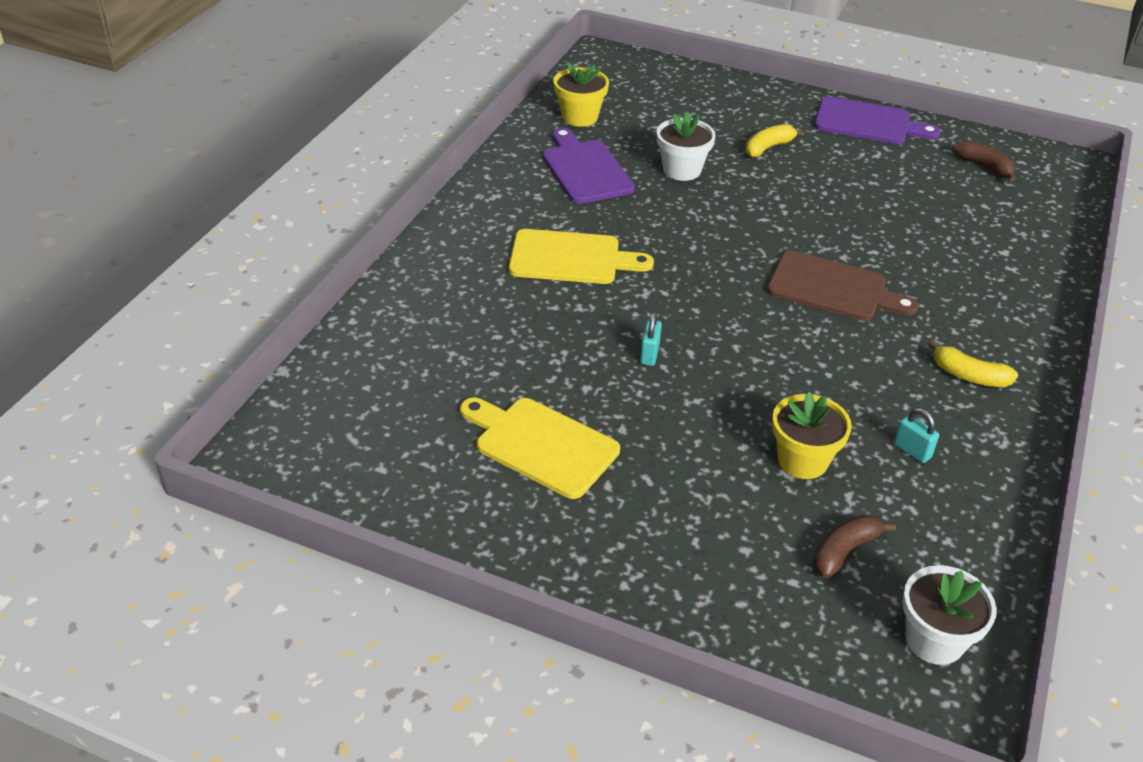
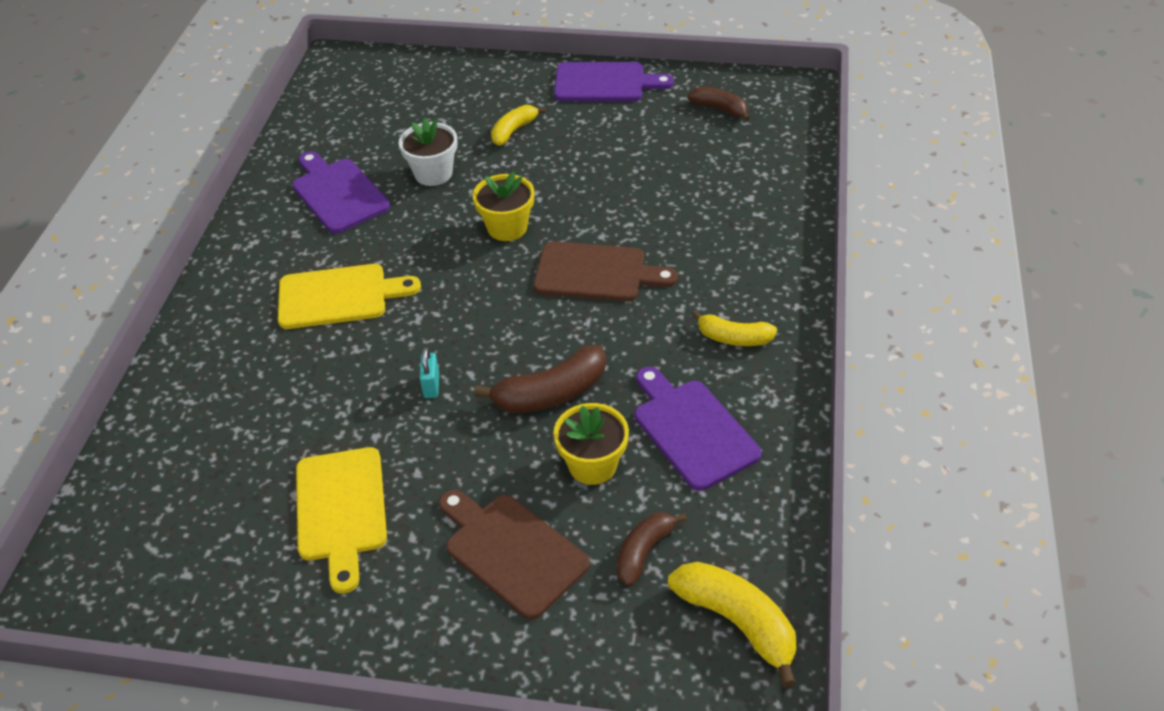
camera: 10 degrees left, 5 degrees up
yellow cutting board [460,398,620,499] -> yellow cutting board turned 120 degrees counterclockwise [296,447,387,594]
yellow flower pot [553,63,609,127] -> yellow flower pot moved to [473,171,534,241]
turquoise padlock [894,408,939,463] -> purple cutting board [635,367,762,491]
white flower pot [902,565,997,665] -> yellow banana [668,562,797,687]
none -> brown cutting board [439,489,590,620]
none -> brown banana [475,345,606,413]

